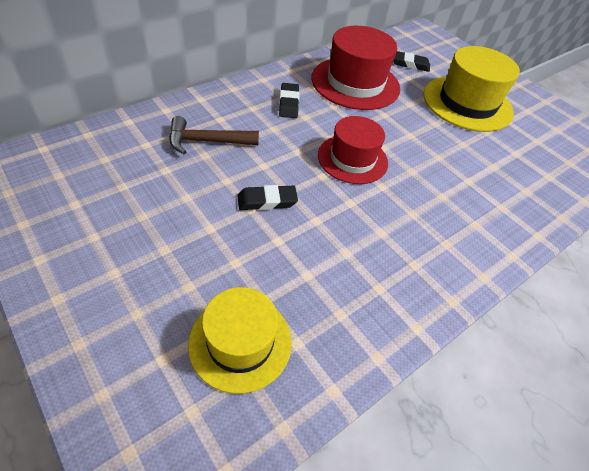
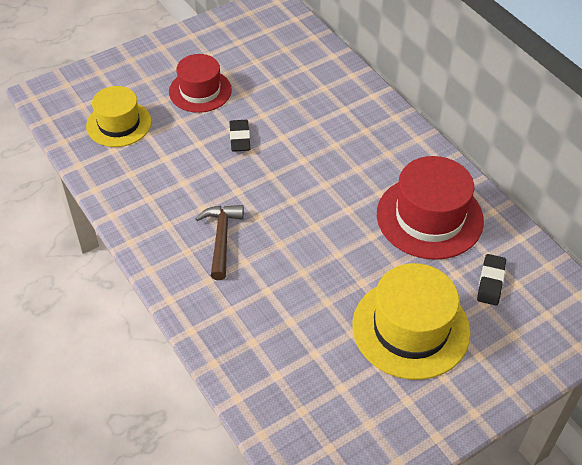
camera: 100 degrees right, 0 degrees up
brown hammer [169,116,259,154] -> brown hammer moved to [195,205,244,280]
black eraser [279,83,300,118] -> none
red hat [318,116,388,184] -> red hat moved to [169,54,232,113]

